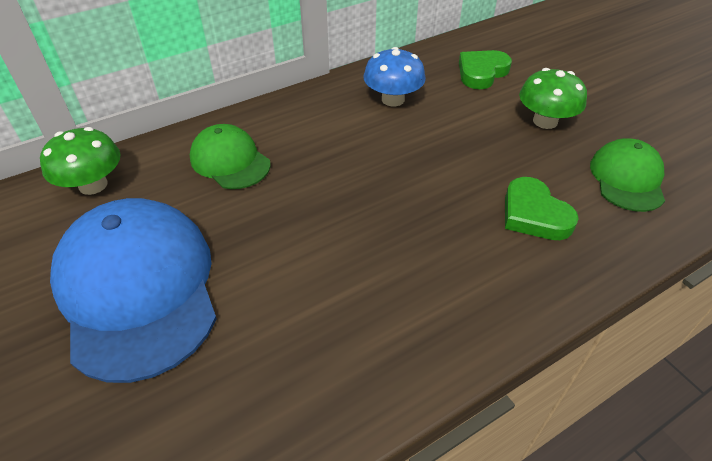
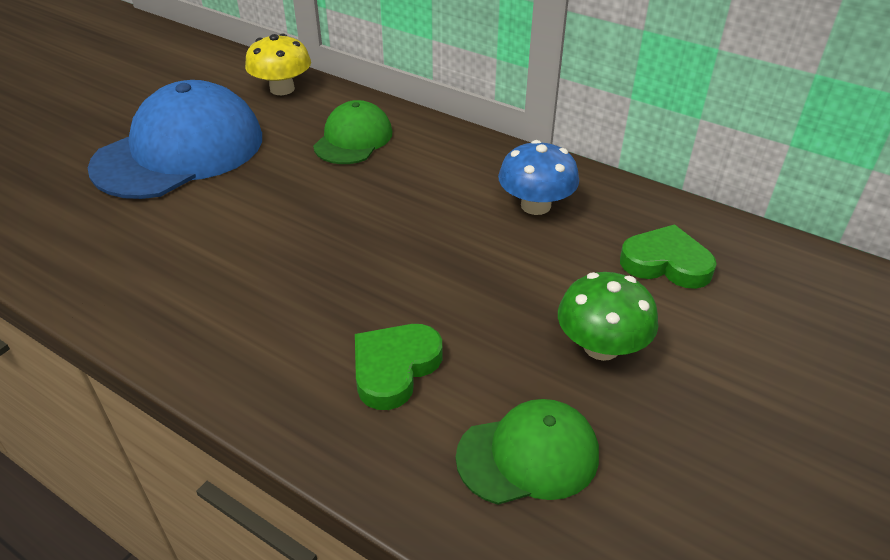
camera: 65 degrees right, 5 degrees down
green mushroom [40,127,121,195] -> yellow mushroom [245,34,311,95]

